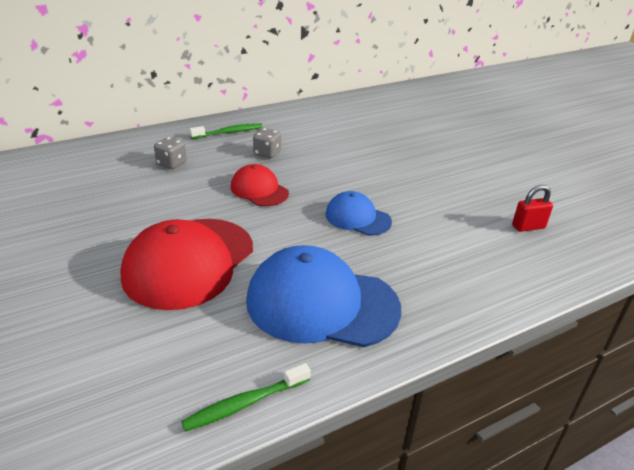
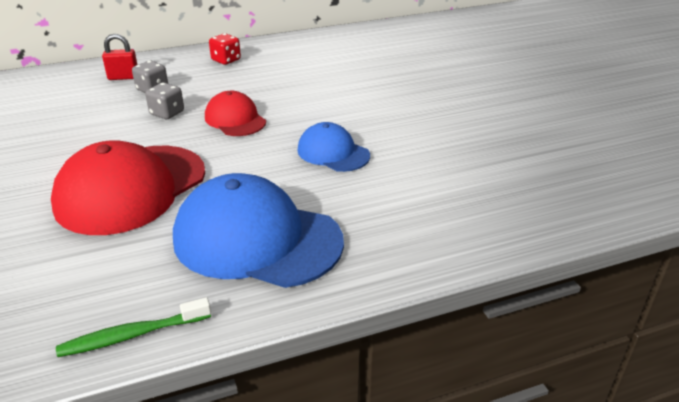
camera: 10 degrees right, 0 degrees up
green toothbrush [189,123,263,139] -> red dice [209,33,241,65]
grey dice [253,128,281,158] -> grey dice moved to [145,83,184,119]
red padlock [512,185,553,232] -> red padlock moved to [102,34,137,80]

